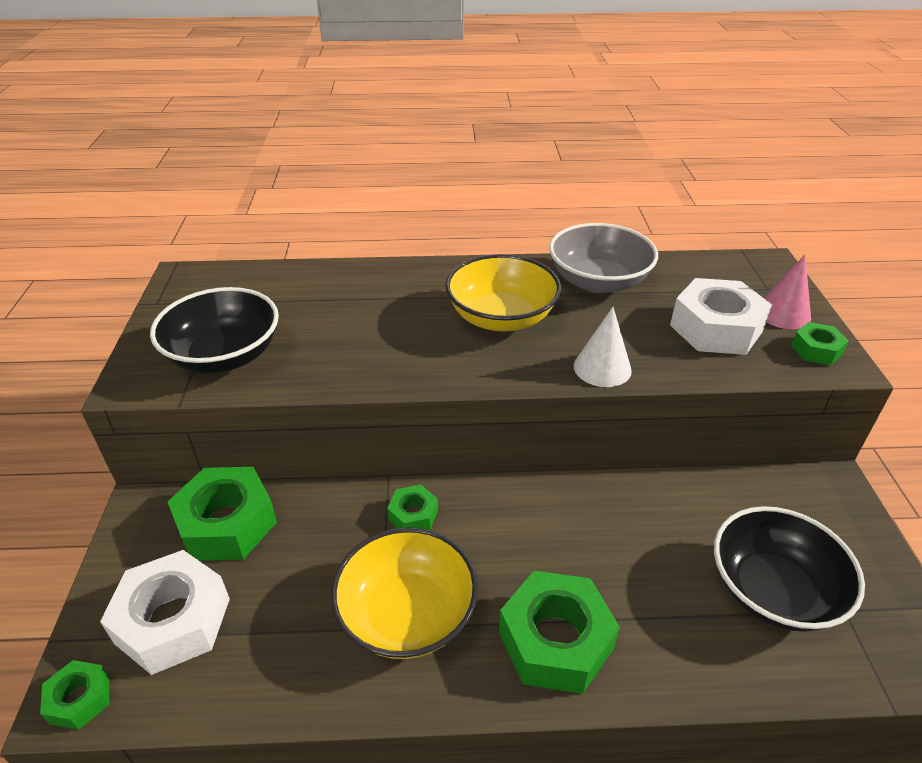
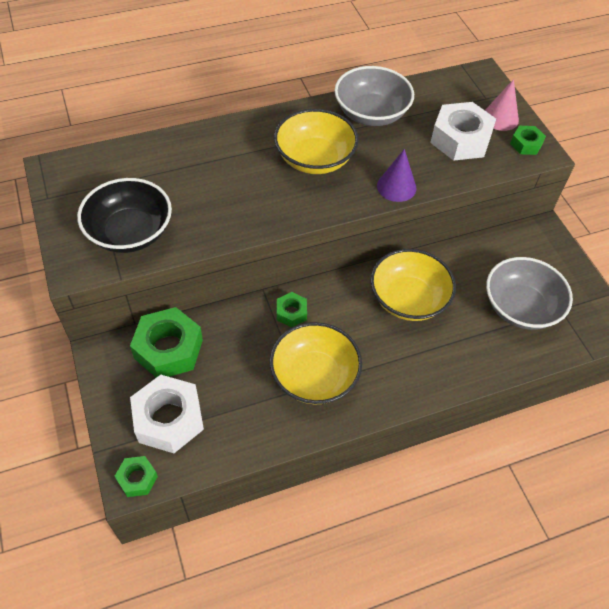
camera: 20 degrees left, 15 degrees up
green nut [499,571,620,694] -> none
white cone [574,307,632,387] -> purple cone [377,149,416,202]
black bowl [714,506,865,632] -> grey bowl [486,257,573,330]
none -> yellow bowl [370,249,456,321]

